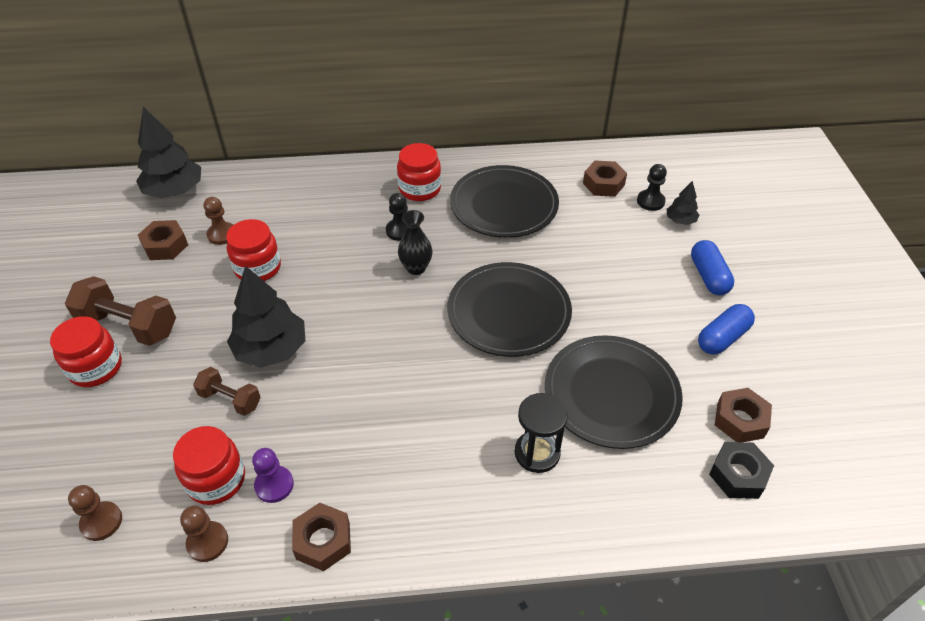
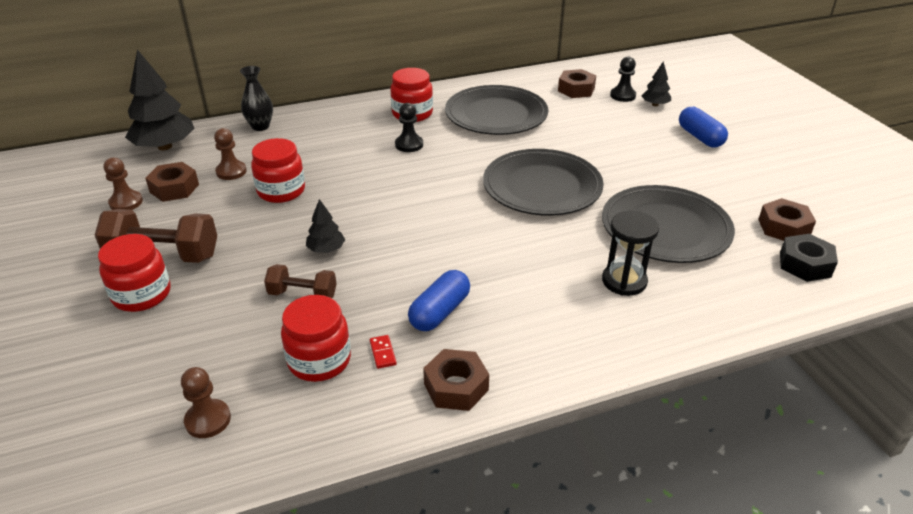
camera: 15 degrees left, 10 degrees down
brown pawn [180,506,228,562] -> brown pawn moved to [104,158,143,210]
black tree [227,266,305,368] -> black tree [306,199,345,253], size x0.50
purple pawn [252,448,294,503] -> red domino [370,335,397,369]
black vase [398,210,433,275] -> black vase moved to [240,66,273,131]
blue capsule [698,304,755,355] -> blue capsule moved to [408,270,470,331]

